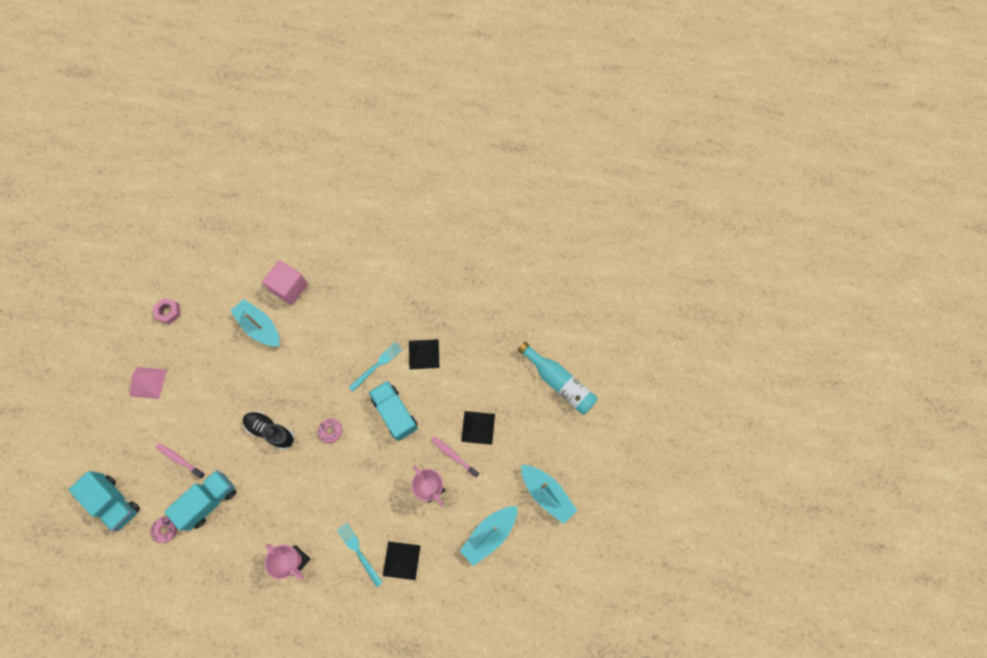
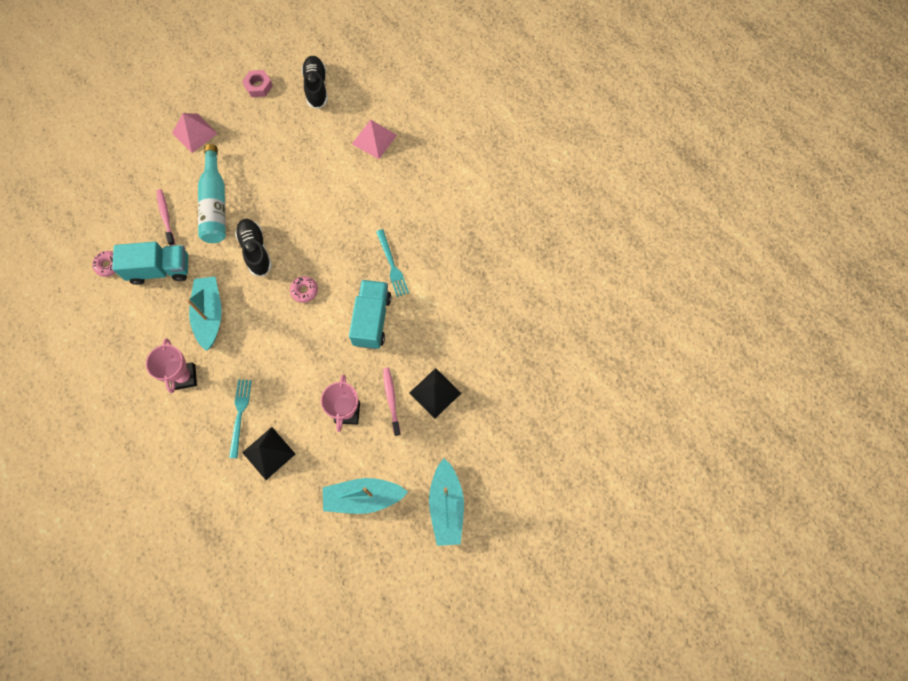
camera: 40 degrees right, 0 degrees up
turquoise truck [69,471,140,531] -> none
turquoise boat [231,299,280,347] -> turquoise boat moved to [187,277,222,351]
pink cube [262,260,308,305] -> pink pyramid [352,120,397,159]
turquoise fork [349,343,402,391] -> turquoise fork turned 75 degrees clockwise [376,229,409,297]
black pyramid [409,339,440,370] -> none
turquoise bottle [518,342,597,414] -> turquoise bottle moved to [198,144,226,243]
none -> black shoe [301,56,328,109]

